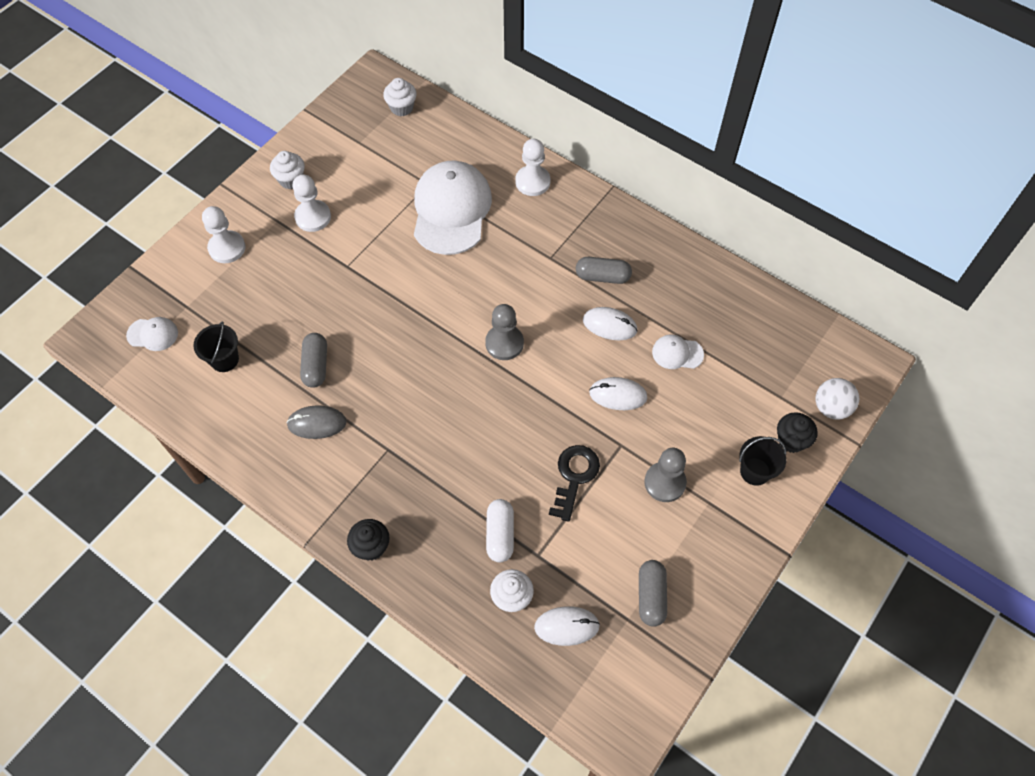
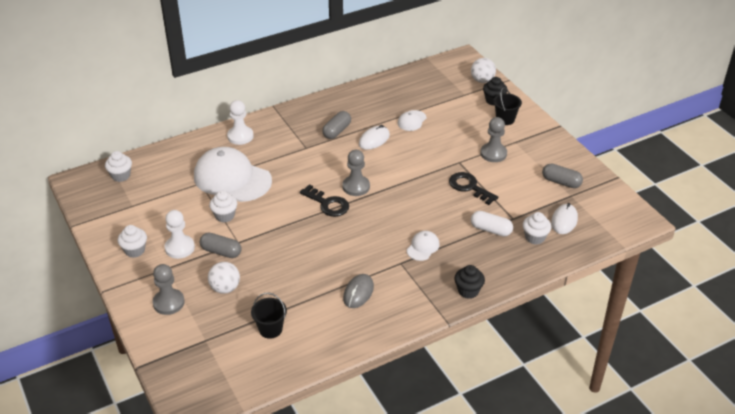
camera: 65 degrees left, 20 degrees down
white cap [126,317,178,351] -> white cap moved to [406,231,440,261]
white pawn [202,206,245,263] -> grey pawn [153,264,185,315]
grey capsule [300,333,327,388] -> grey capsule moved to [200,233,241,258]
white mouse [589,377,647,410] -> none
none -> white ball [208,262,240,294]
none -> white cupcake [209,191,237,222]
none -> black key [300,184,349,217]

